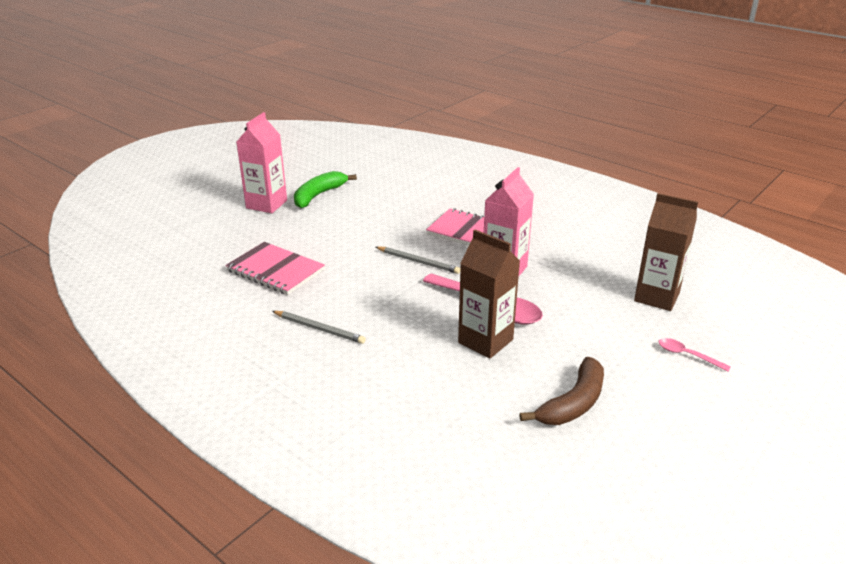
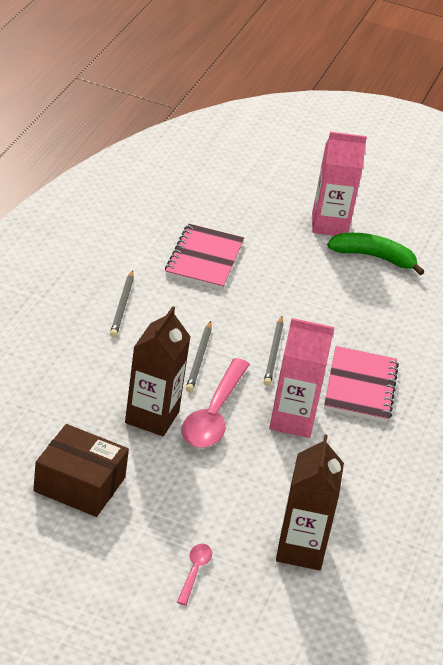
camera: 65 degrees right, 5 degrees up
brown banana [519,357,604,425] -> brown box [33,424,129,517]
none -> grey pencil [186,321,212,392]

